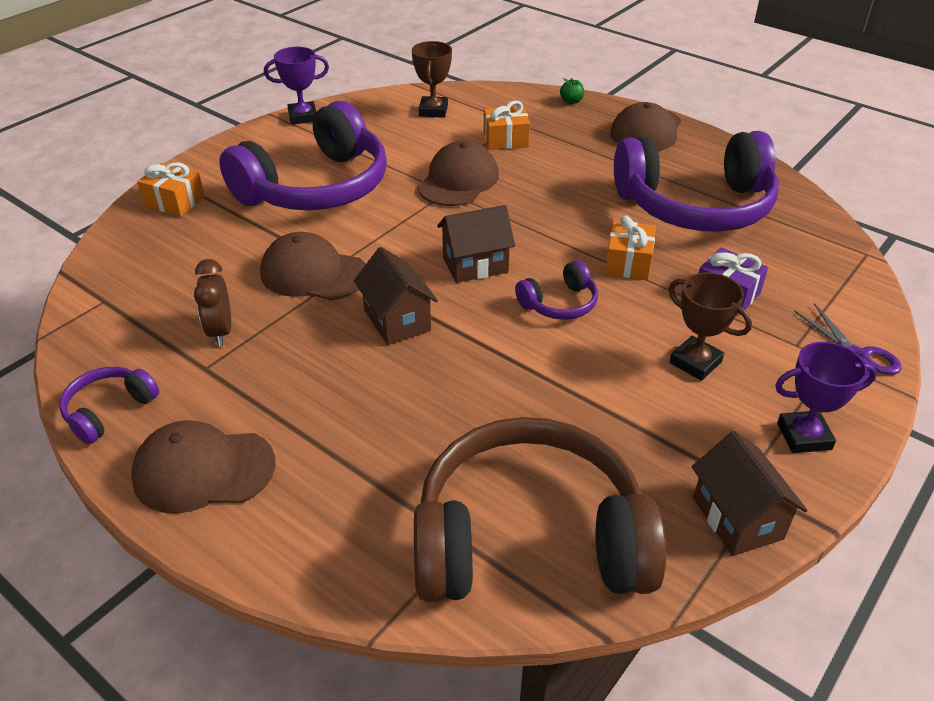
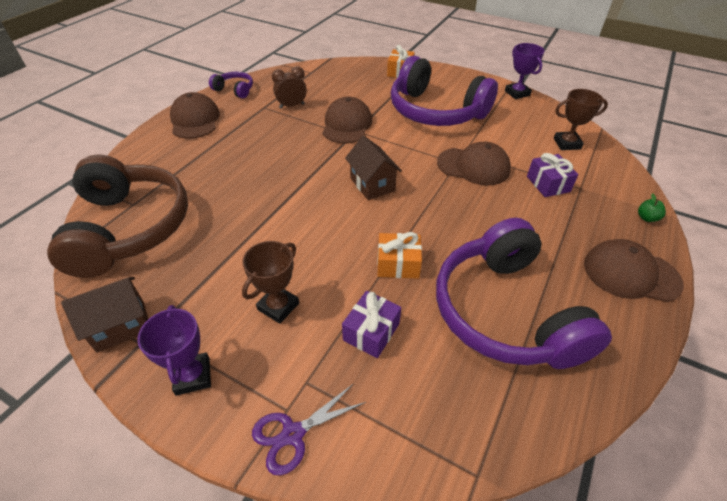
camera: 80 degrees right, 5 degrees up
brown house [354,247,438,345] -> none
orange gift [484,101,530,150] -> purple gift [527,153,579,197]
purple headphones [515,260,598,320] -> none

